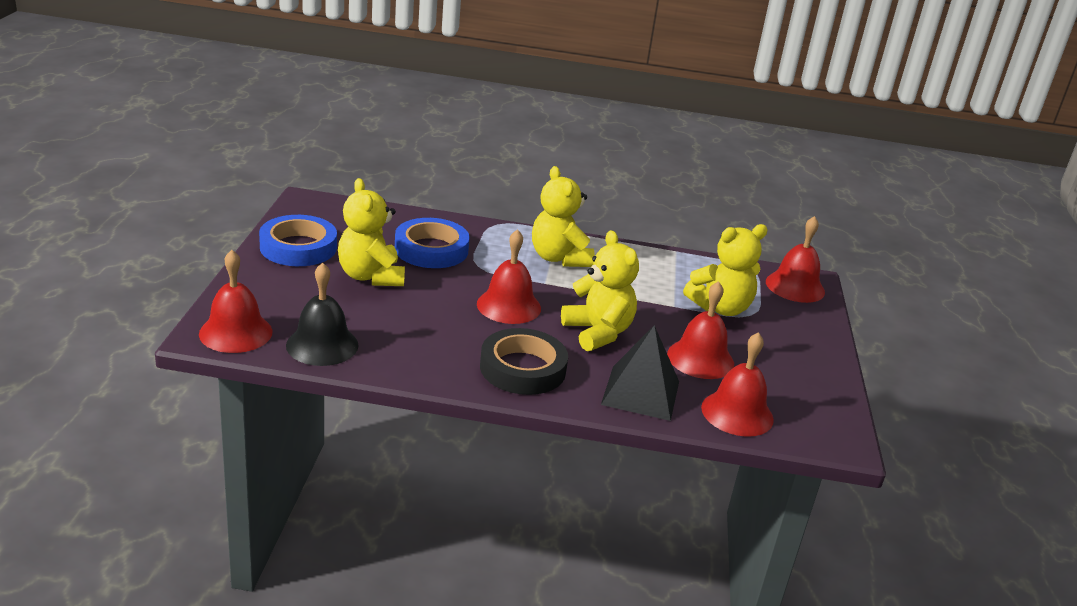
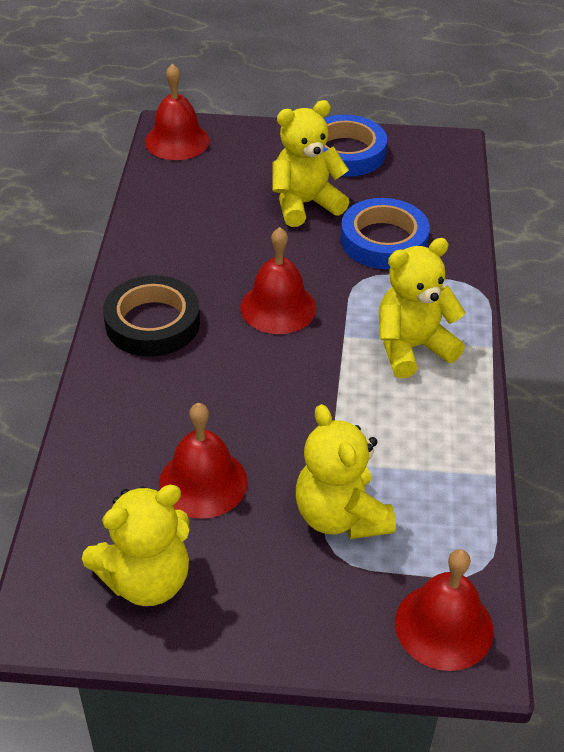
camera: 90 degrees right, 15 degrees up
black bell [286,263,359,366] -> none
yellow teddy bear [561,230,639,351] -> yellow teddy bear moved to [82,485,189,606]
black pyramid [601,325,679,421] -> none
red bell [701,332,774,437] -> none

